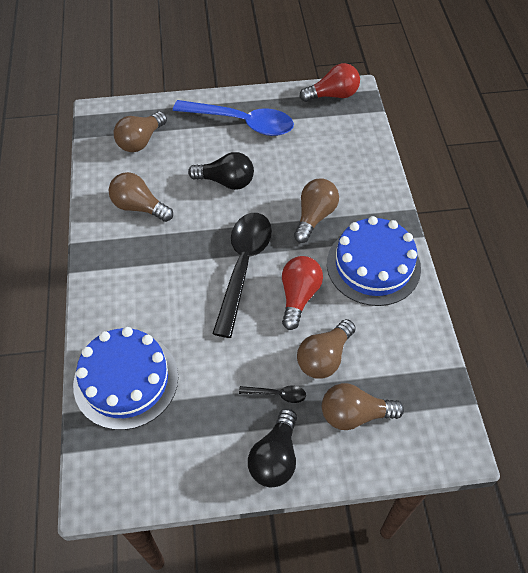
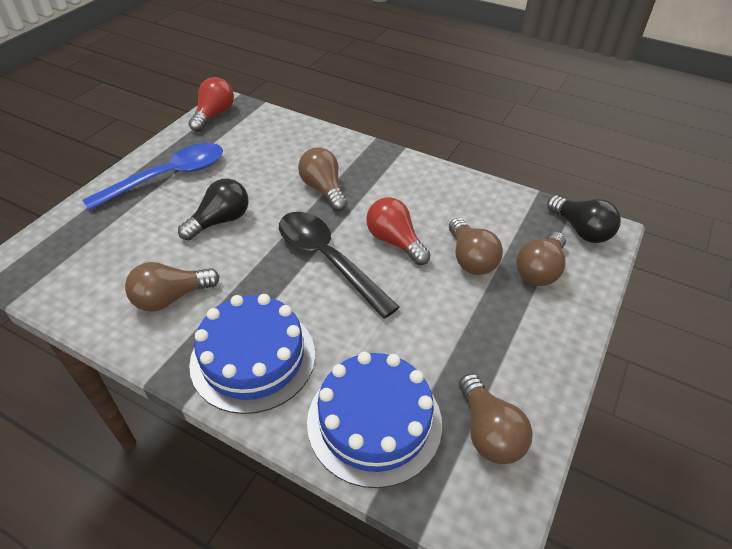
camera: 55 degrees left, 10 degrees down
brown light bulb [113,111,167,152] -> brown light bulb moved to [459,373,533,464]
black spoon [239,386,306,403] -> none
black light bulb [248,409,297,487] -> black light bulb moved to [547,195,621,243]
blue cake [327,216,421,306] -> blue cake moved to [189,294,315,414]

